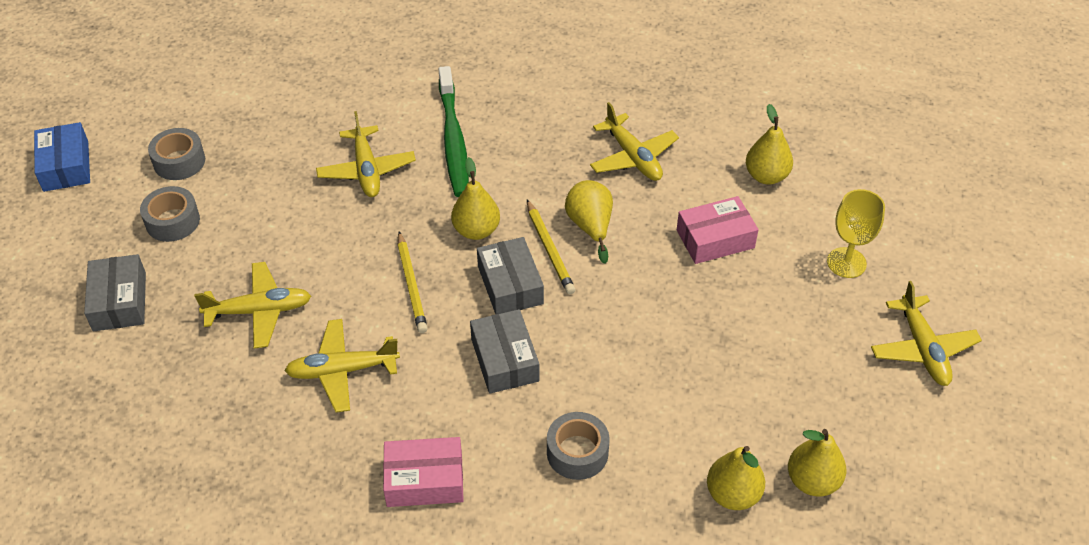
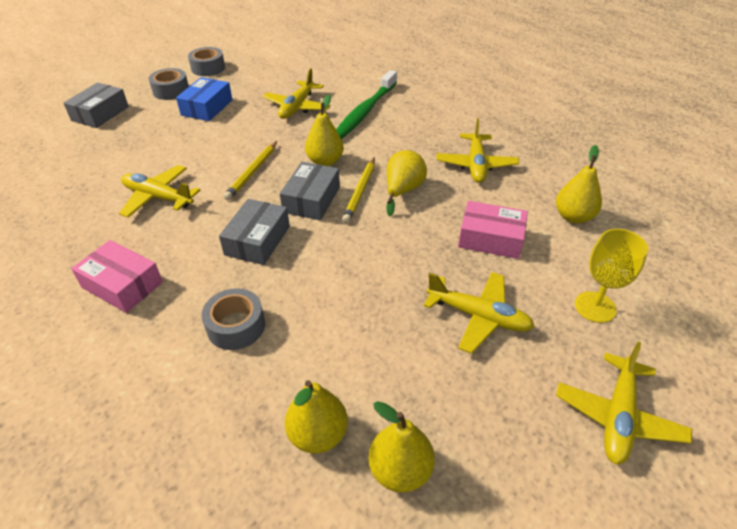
camera: 35 degrees right, 5 degrees down
blue box [34,122,90,192] -> blue box moved to [176,77,232,121]
yellow plane [194,262,311,349] -> yellow plane moved to [424,272,535,354]

